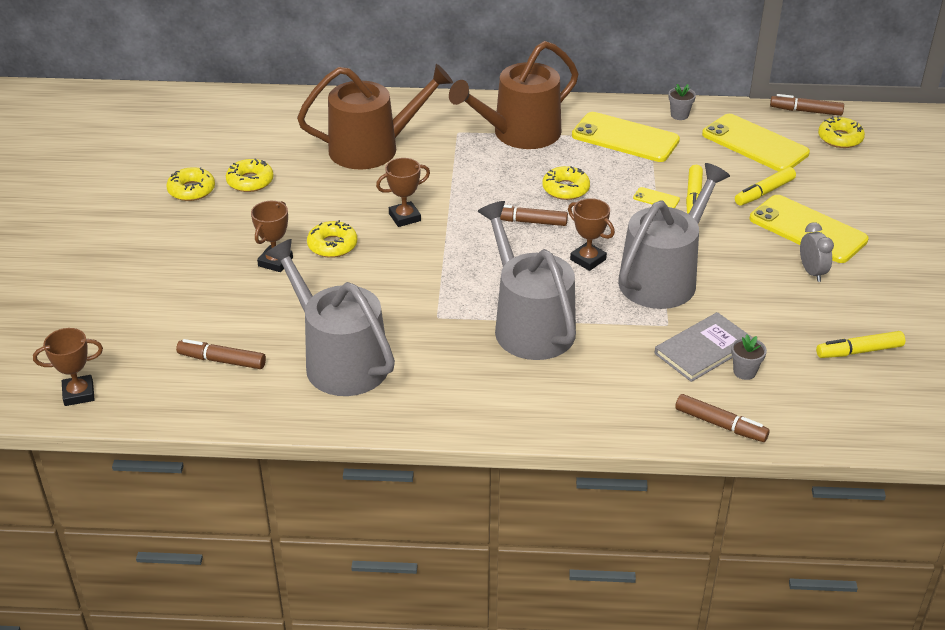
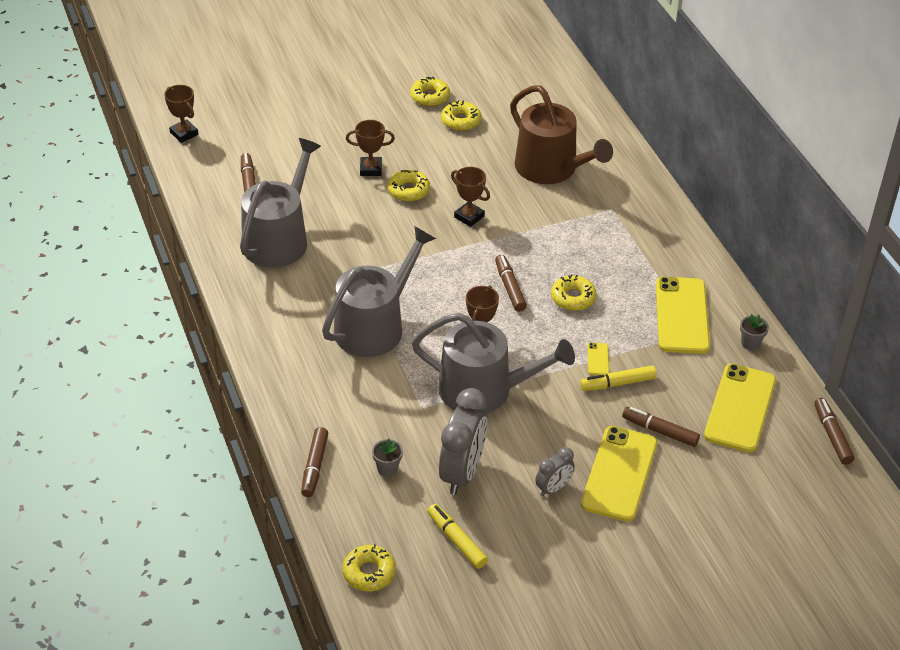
camera: 65 degrees right, 5 degrees up
brown watering can [449,41,578,149] -> none
grey book [655,312,753,382] -> none
yellow marker [735,167,796,206] -> brown marker [622,407,700,447]
yellow donut [818,116,865,148] -> yellow donut moved to [343,544,396,591]
none -> grey clock [439,388,487,495]

